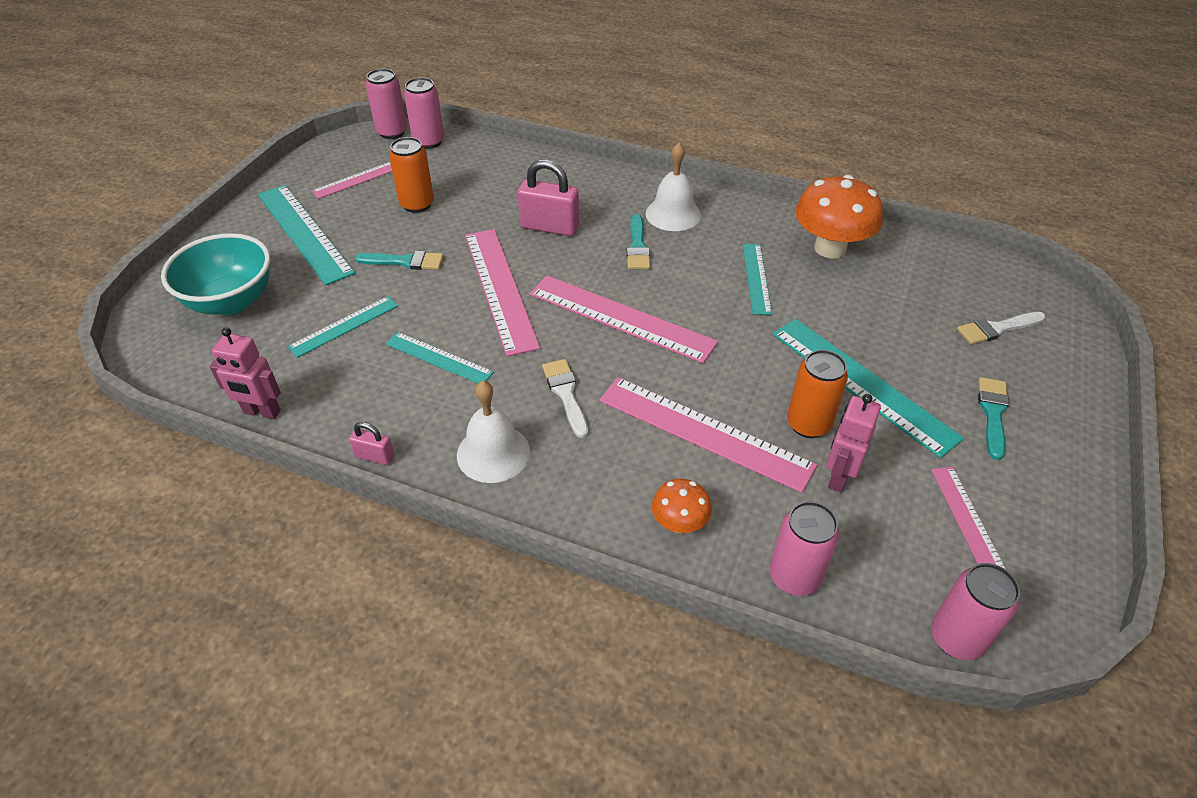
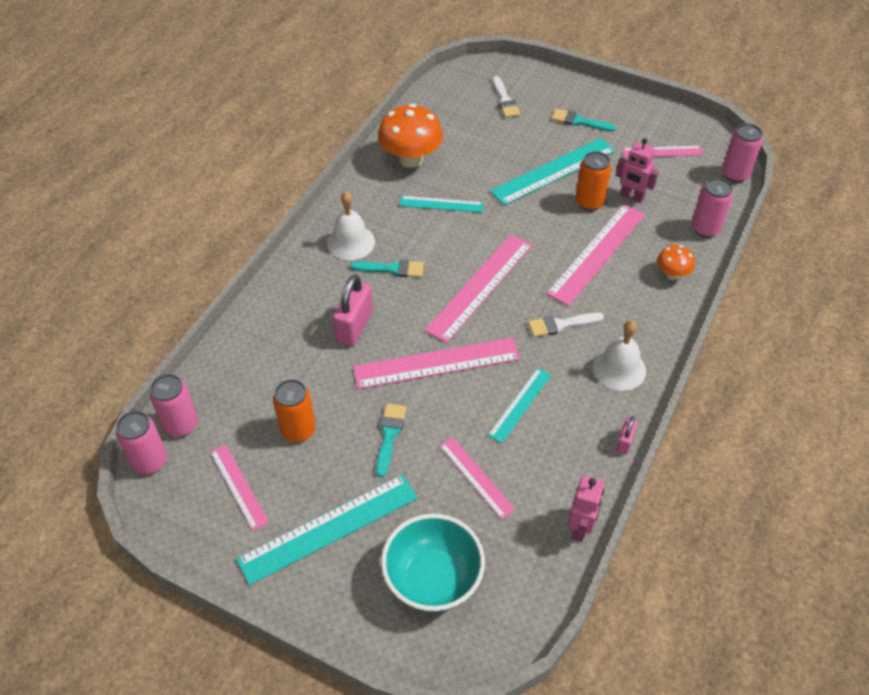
camera: 85 degrees left, 5 degrees up
turquoise ruler [288,296,398,358] -> pink ruler [439,437,516,519]

